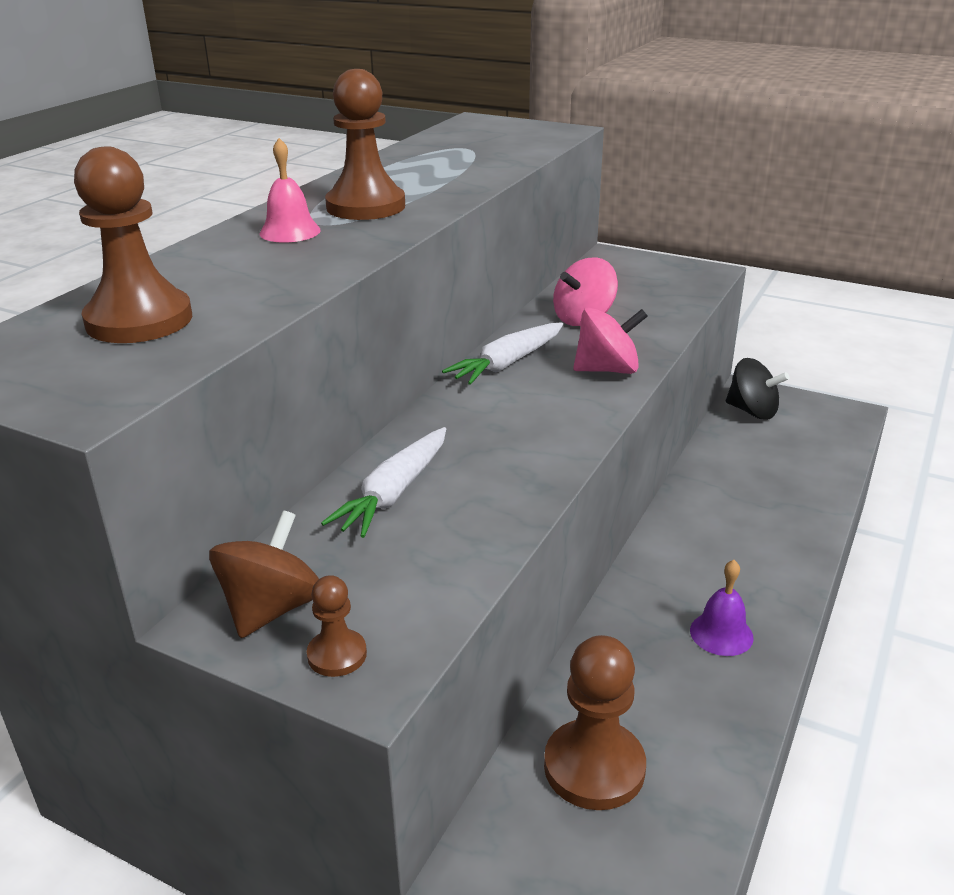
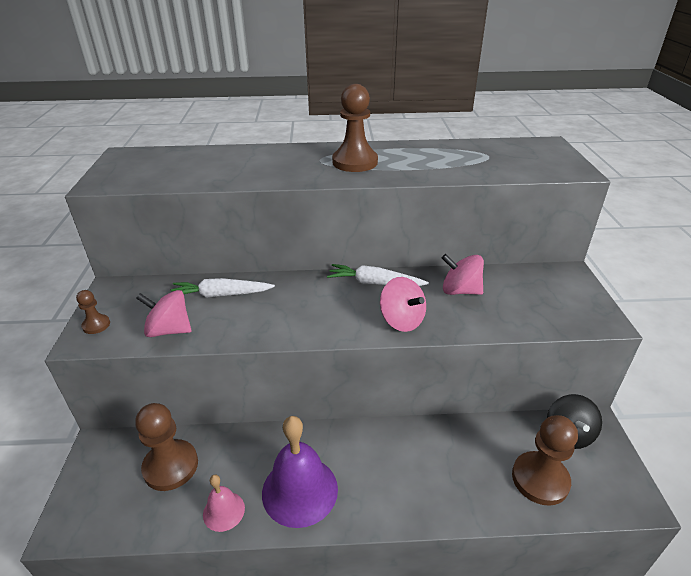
camera: 60 degrees right, 5 degrees up
brown pawn [74,146,192,343] -> brown pawn moved to [512,415,578,506]
brown spinning top [209,510,319,638] -> none
pink bell [259,138,321,243] -> pink bell moved to [203,474,245,532]
purple bell [690,560,754,656] -> purple bell [262,416,338,528], size x1.90
none -> pink spinning top [136,290,191,337]

